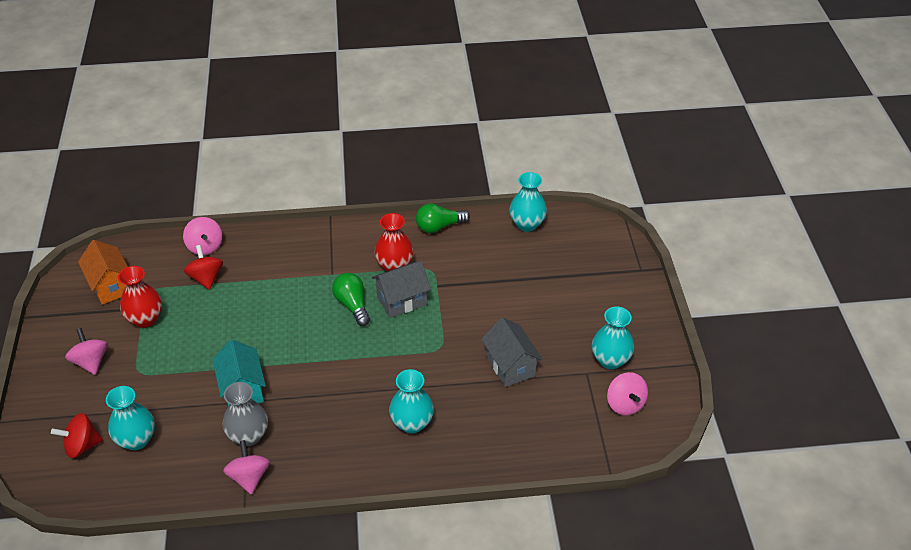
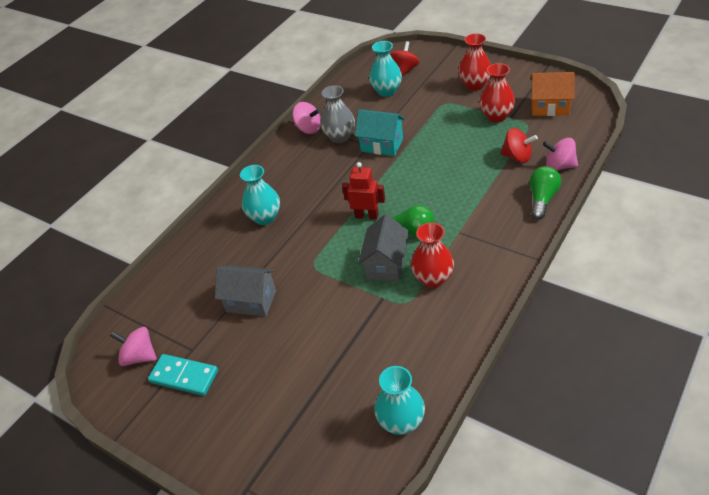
camera: 135 degrees right, 0 degrees up
pink spinning top [65,328,108,375] -> red vase [458,33,491,91]
green light bulb [416,203,470,233] -> green light bulb moved to [529,166,561,220]
turquoise vase [592,306,634,369] -> turquoise domino [148,354,218,396]
none -> red robot [342,162,385,220]

